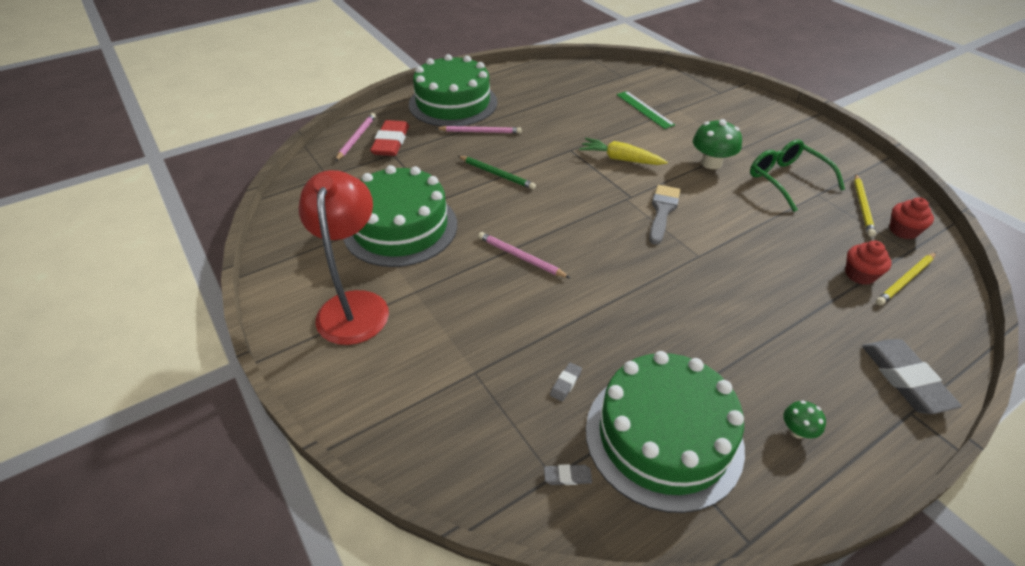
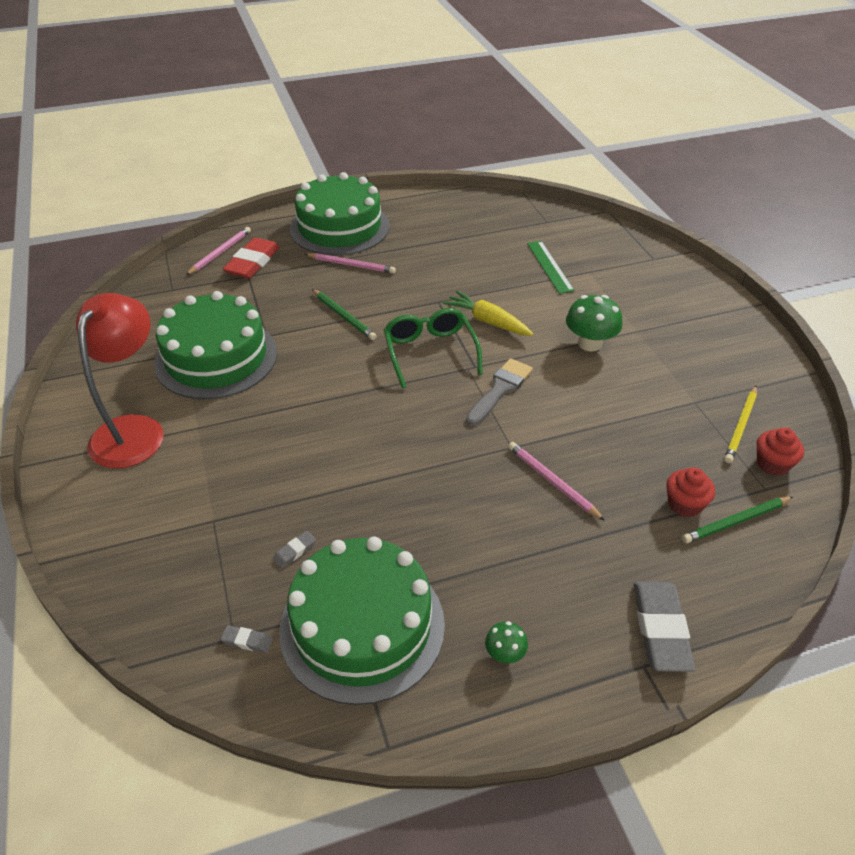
camera: 15 degrees right, 0 degrees up
pink pencil [478,232,570,278] -> pink pencil moved to [508,442,605,521]
green glasses [750,139,845,212] -> green glasses moved to [384,308,483,389]
yellow pencil [876,252,936,305] -> green pencil [682,497,793,543]

